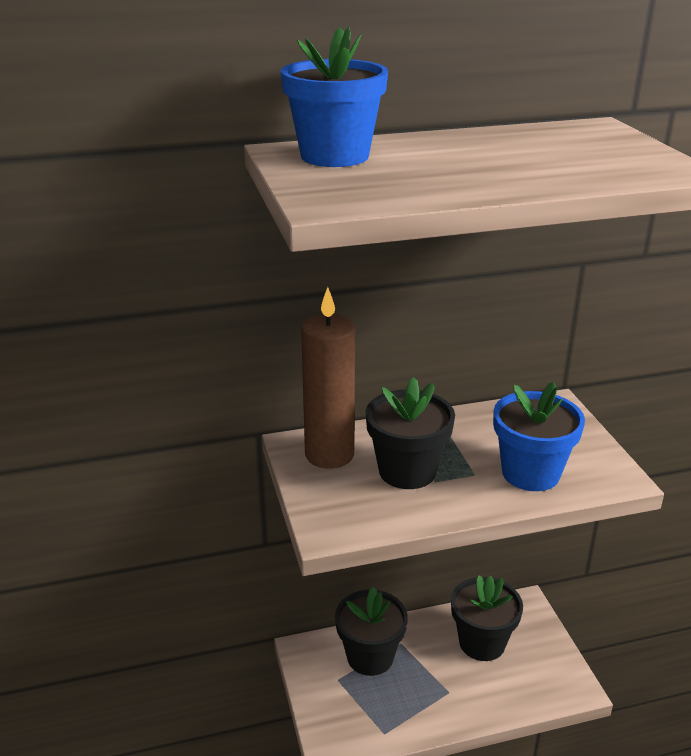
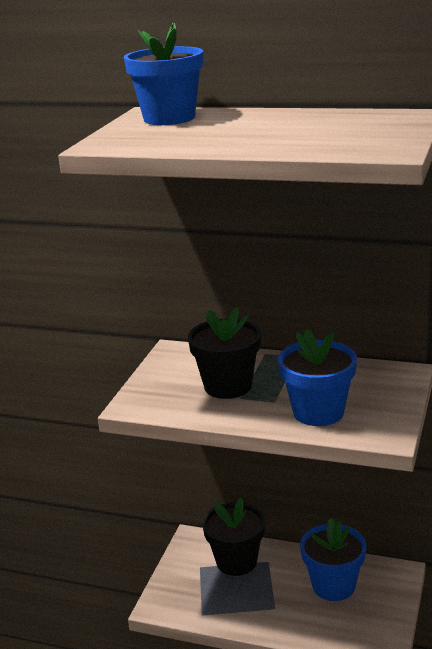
camera: 35 degrees right, 5 degrees down
brown candle [301,287,355,469] -> none
black flower pot [451,575,523,661] -> blue flower pot [300,518,366,601]

